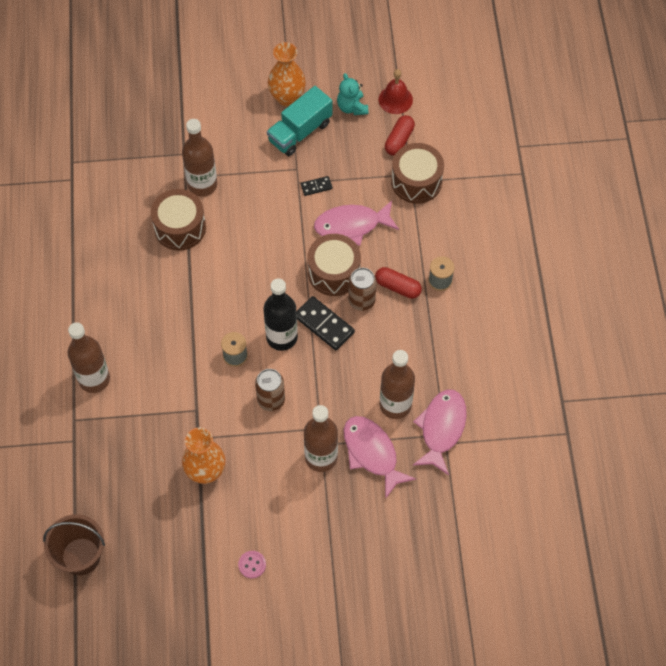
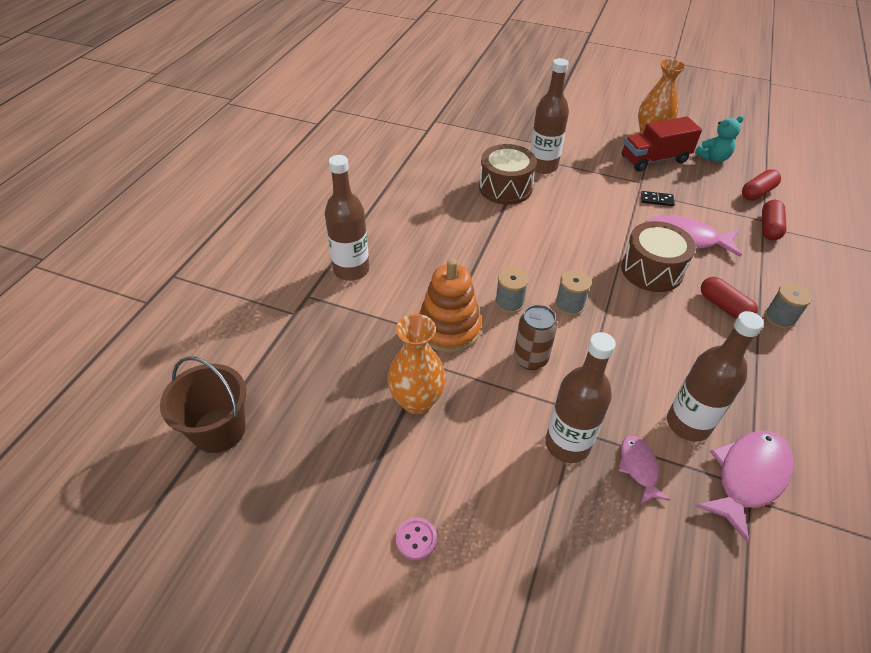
camera: 25 degrees right, 15 degrees down
black bottle [264,278,298,351] -> grey spool [555,270,591,316]
turquoise truck [267,86,333,156] -> red truck [622,116,702,172]
black domino [296,296,355,351] -> none
turquoise teddy bear [337,73,368,115] -> turquoise teddy bear turned 120 degrees counterclockwise [695,116,744,162]
pink fish [344,416,416,499] -> pink fish [618,436,670,504], size x0.57
brown can [348,268,377,311] -> none
red bell [379,69,413,114] -> none
brown drum [391,143,444,204] -> red capsule [762,200,787,240]
none -> orange stacking toy [419,259,482,353]

